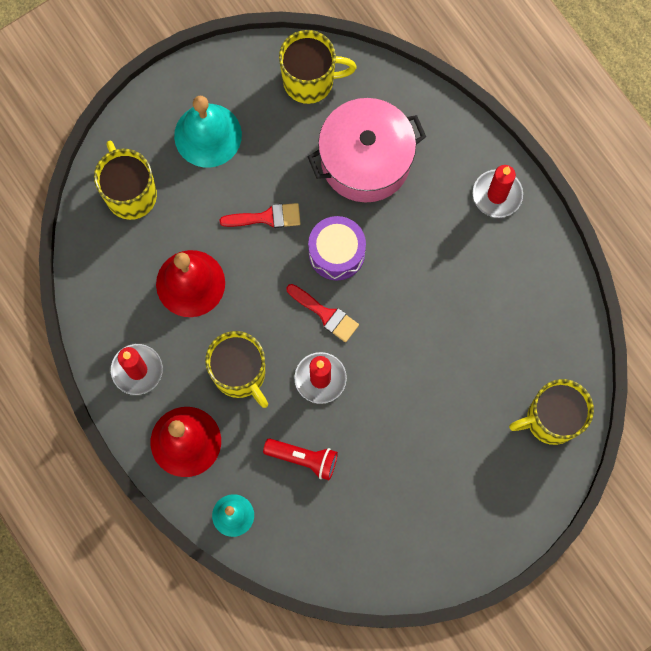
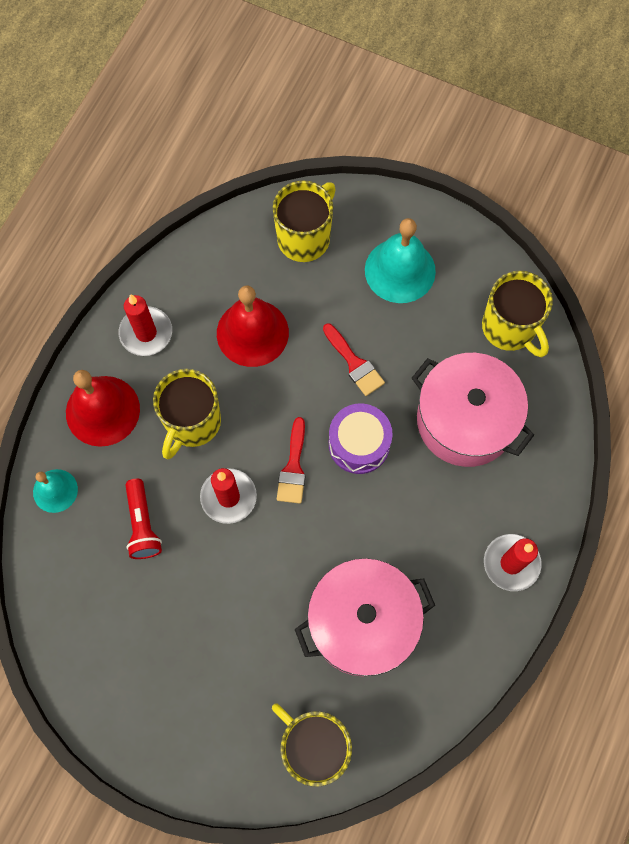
camera: 60 degrees right, 5 degrees down
none -> pink pot [295,558,435,677]

